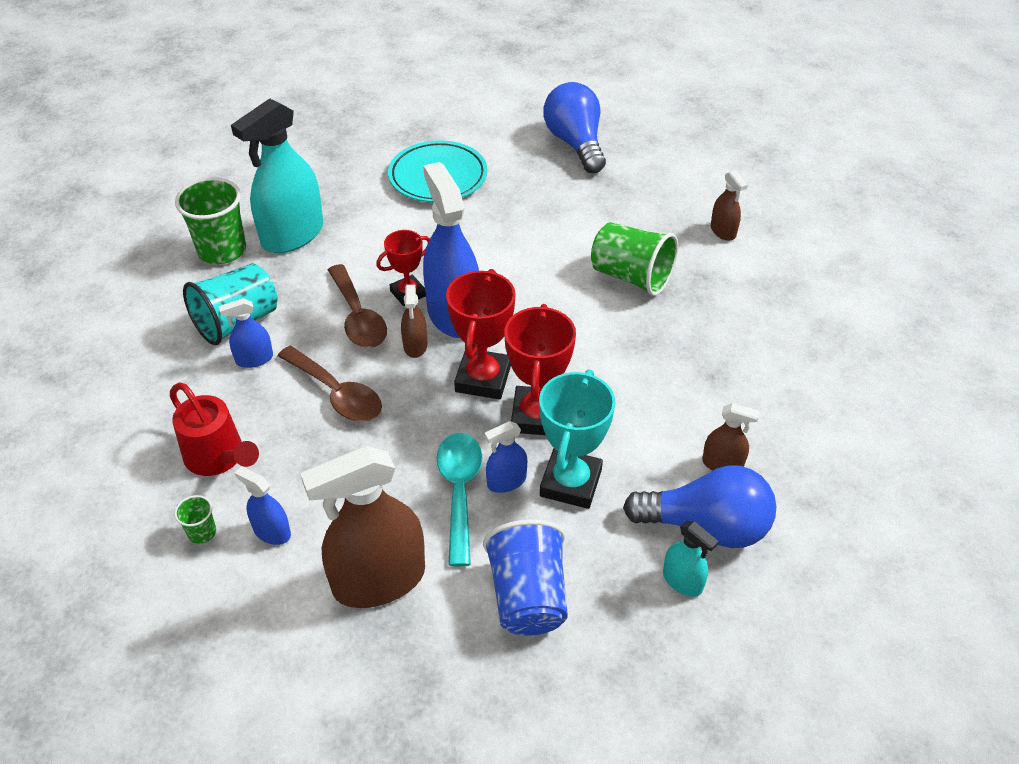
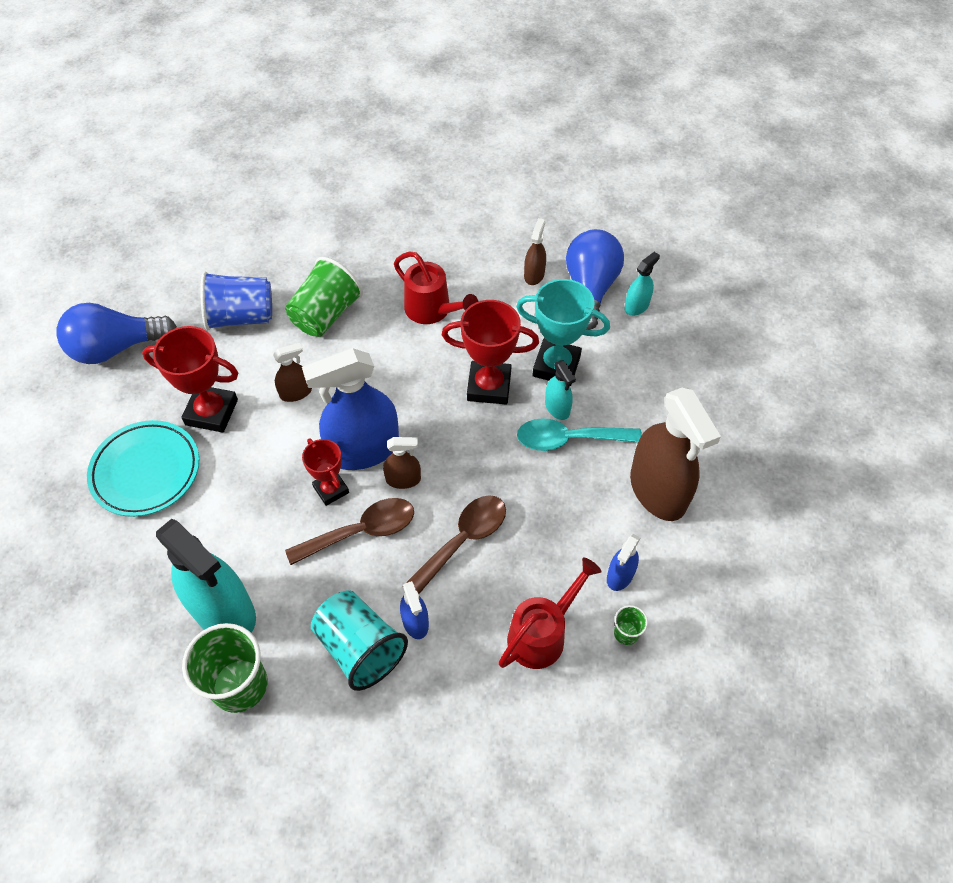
camera: 90 degrees left, 10 degrees up
red trophy [446,269,516,399] -> red trophy moved to [142,326,238,433]
blue cup [483,519,568,636] -> blue cup moved to [200,271,272,330]
blue spray bottle [485,421,527,493] -> turquoise spray bottle [545,360,576,420]
brown spray bottle [711,170,748,241] -> brown spray bottle moved to [273,343,312,402]
none -> red watering can [394,252,478,324]

